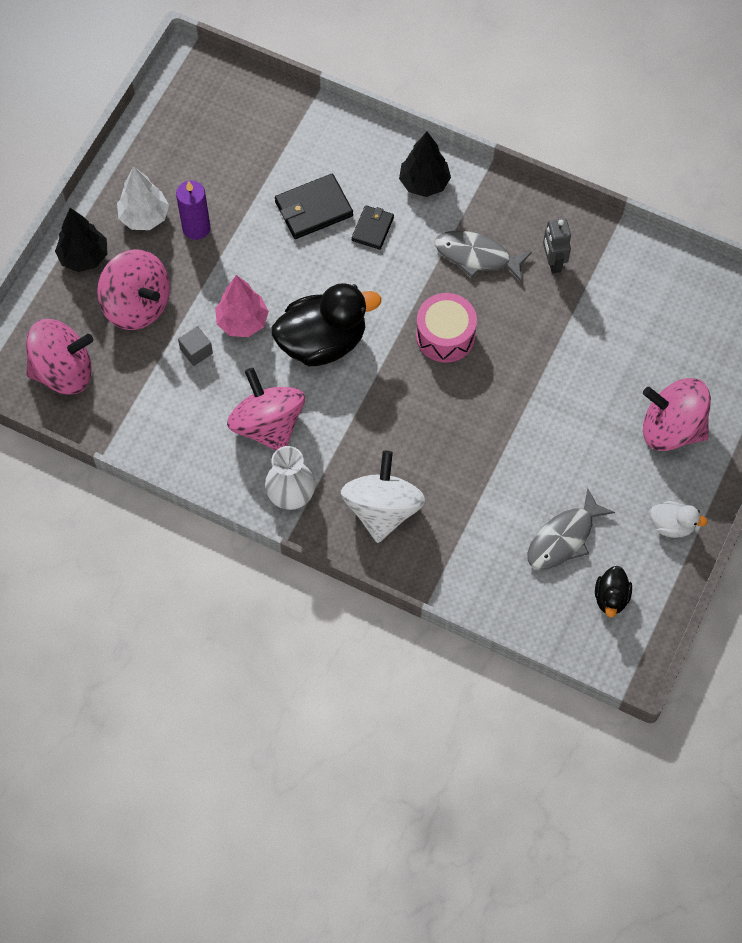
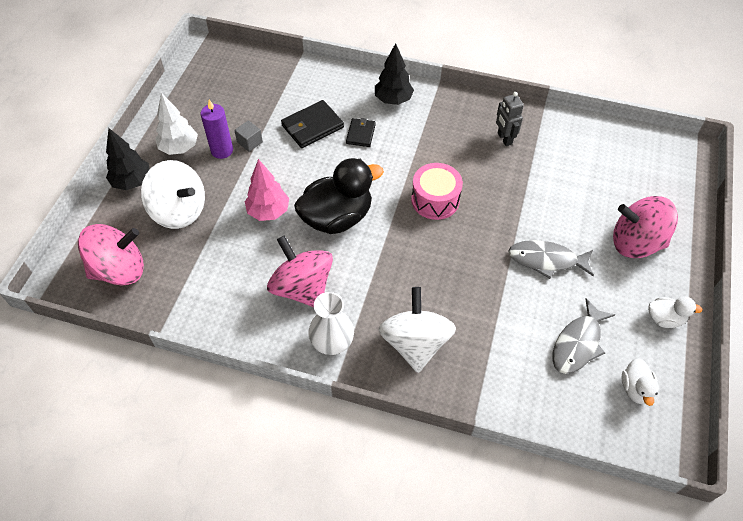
camera: 10 degrees left, 10 degrees down
pink spinning top [97,249,170,330] -> white spinning top [141,160,205,229]
grey cube [178,326,213,366] -> grey cube moved to [234,120,263,152]
grey fish [435,231,532,282] -> grey fish moved to [508,240,594,279]
black duck [595,566,632,617] -> white duck [621,358,659,406]

